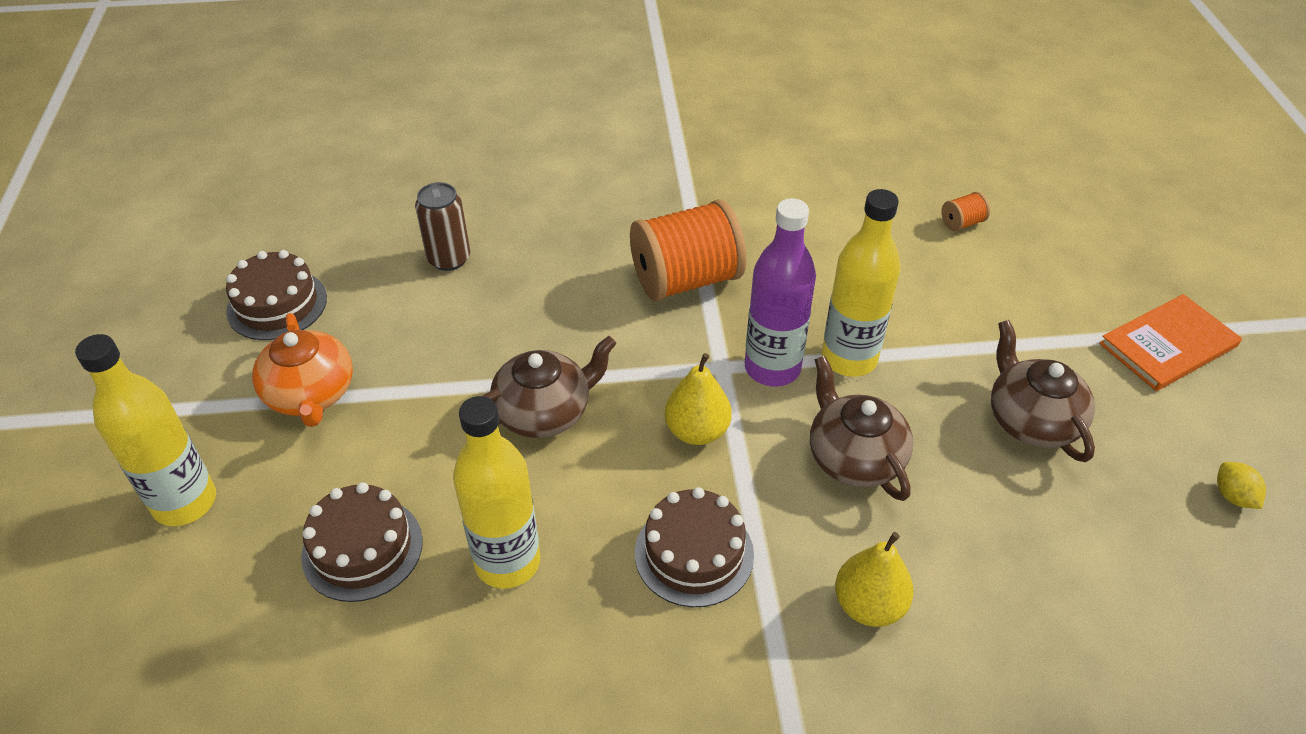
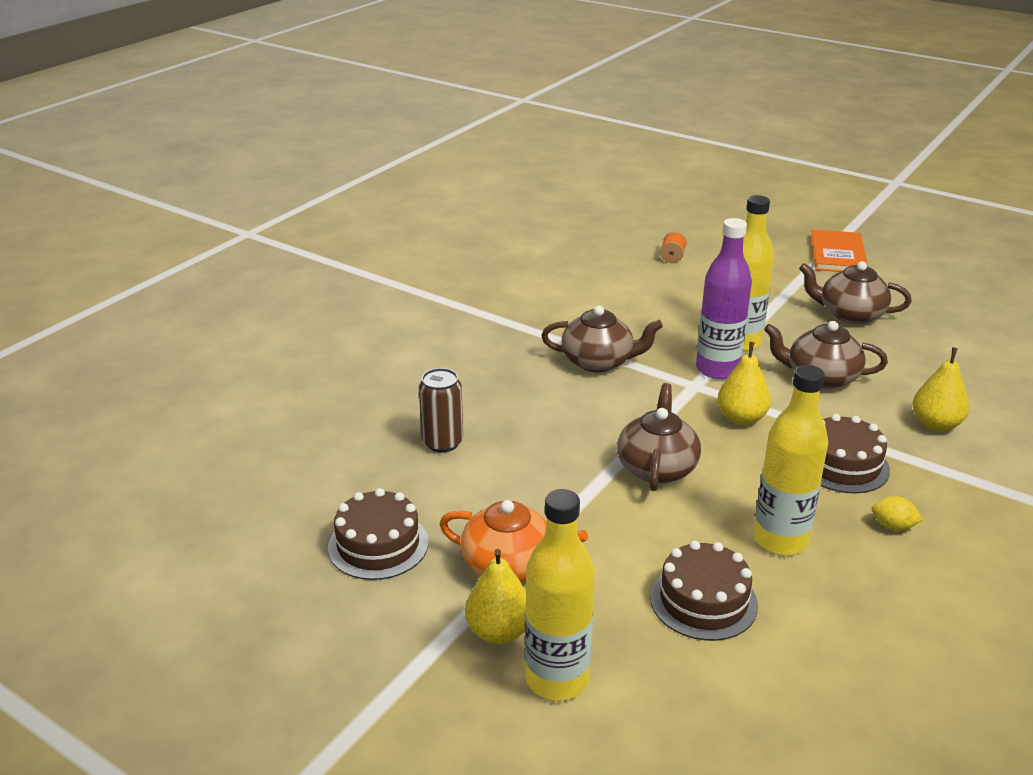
camera: 50 degrees left, 15 degrees down
orange spool [630,199,746,302] -> brown teapot [541,306,663,372]
yellow lemon [1217,462,1266,509] -> yellow lemon moved to [872,496,923,531]
none -> yellow pear [465,549,526,644]

